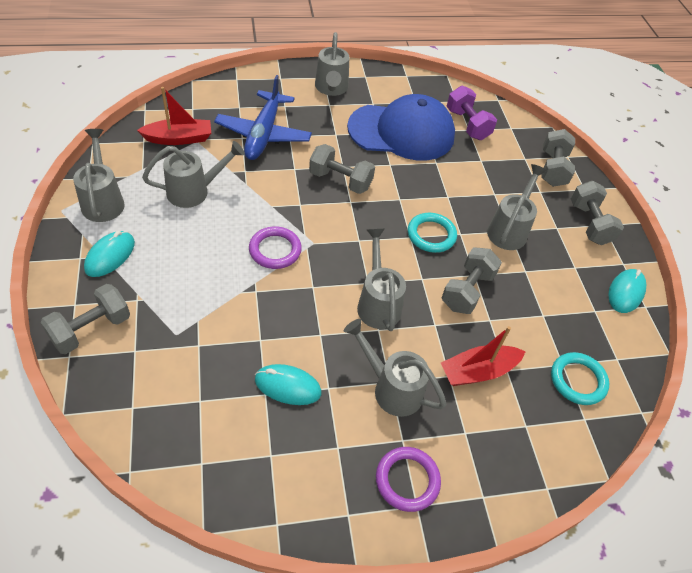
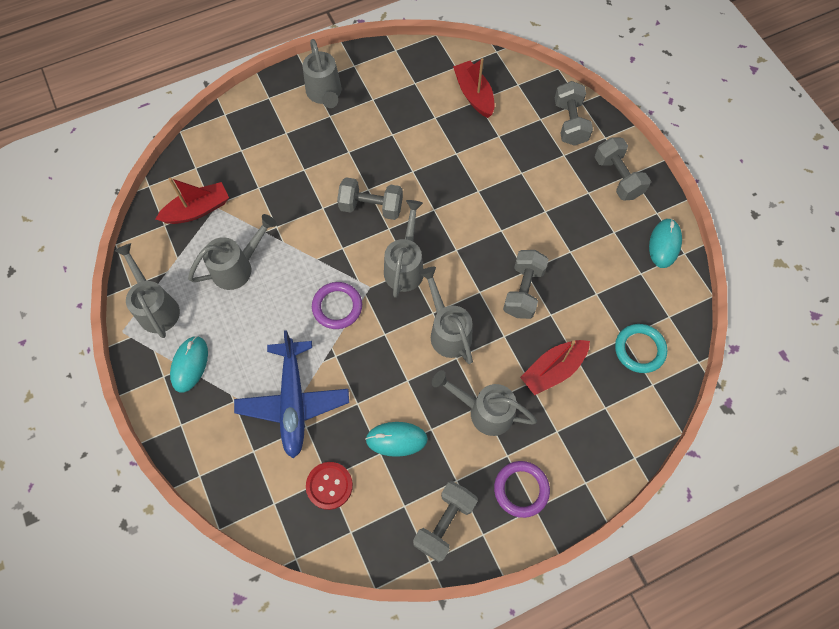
camera: 10 degrees left, 15 degrees up
grey dumbbell [40,284,130,354] -> grey dumbbell moved to [413,481,478,562]
blue plane [214,75,312,160] -> blue plane moved to [234,330,349,458]
blue cap [347,94,455,160] -> none
turquoise ring [408,213,457,253] -> none
purple dumbbell [446,85,497,140] -> red boat [453,58,495,118]
grey watering can [487,164,547,250] -> grey watering can moved to [384,200,424,298]
none -> red button [306,462,353,510]

